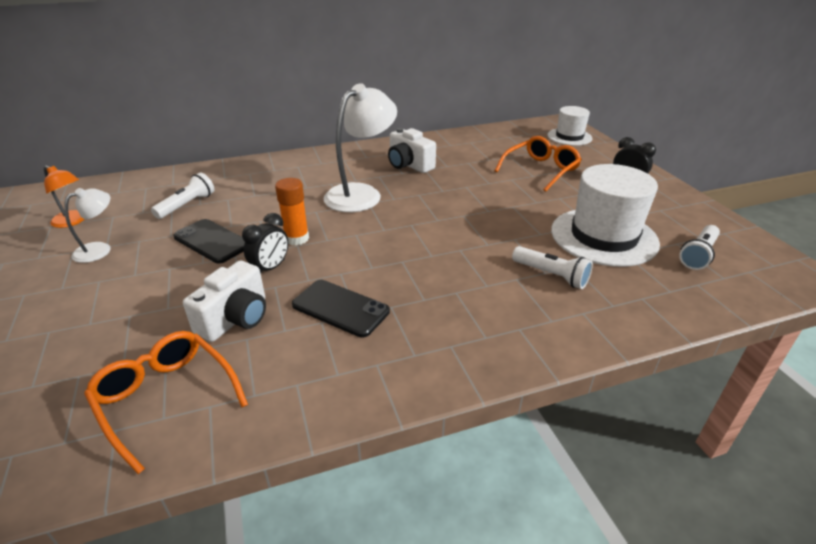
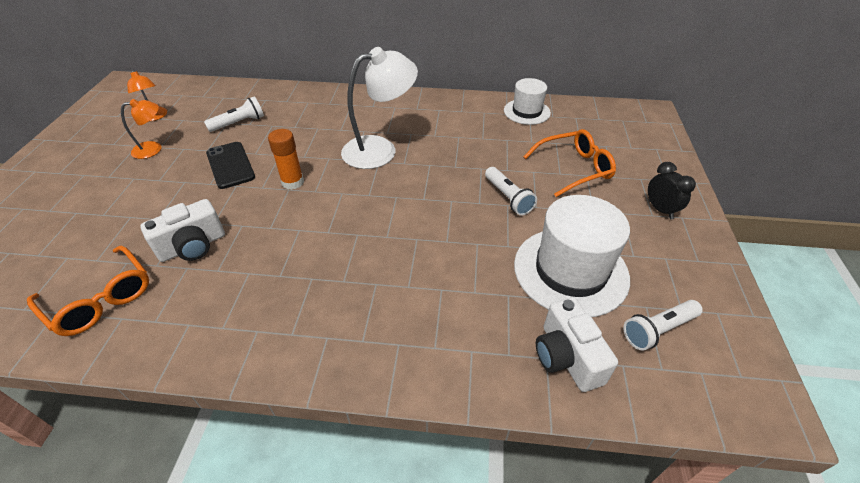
camera: 25 degrees right, 10 degrees up
white lamp [64,188,111,263] -> orange lamp [121,99,162,159]
orange glasses [84,331,248,474] -> orange glasses turned 150 degrees clockwise [27,246,149,336]
black clock [242,213,288,274] -> none
black phone [292,280,390,338] -> none
white camera [388,128,436,173] -> white camera moved to [536,297,618,392]
white flashlight [512,246,593,289] -> white flashlight moved to [485,167,537,215]
white hat [548,106,592,146] -> white hat moved to [504,78,551,125]

